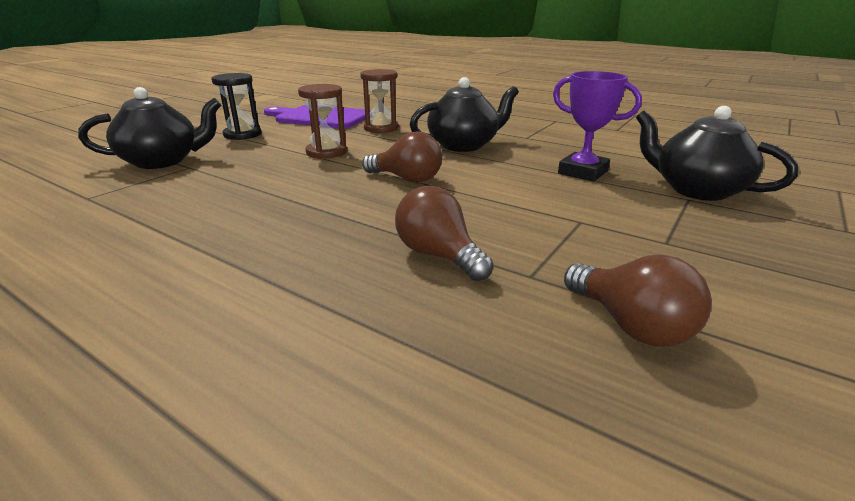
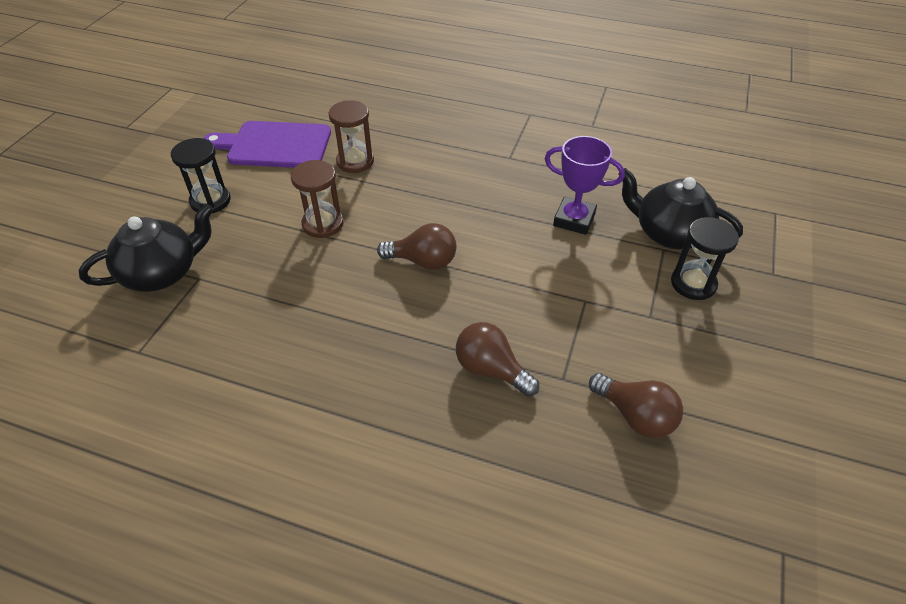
camera: 15 degrees left, 20 degrees up
black teapot [409,77,519,152] -> none
none -> black hourglass [671,217,739,300]

